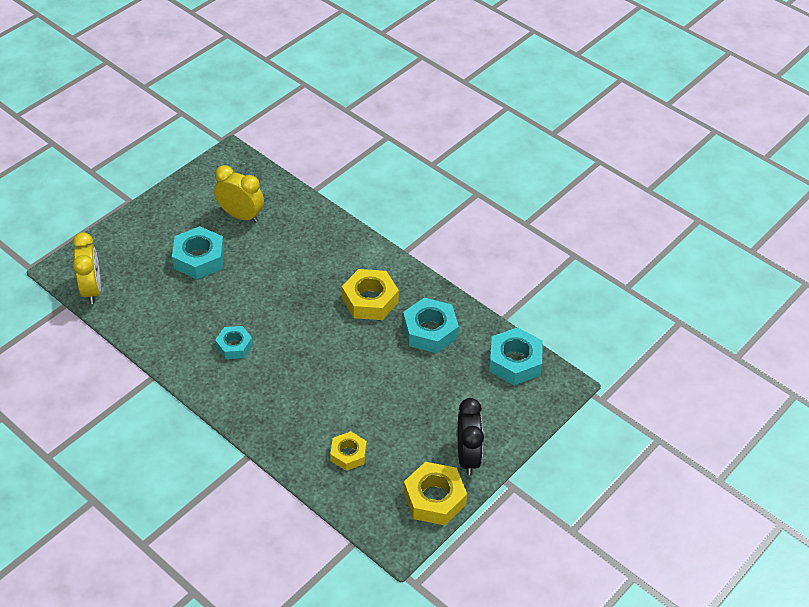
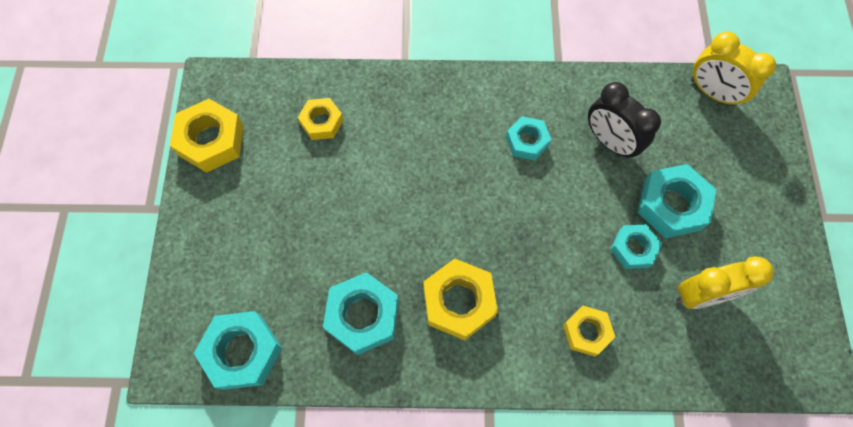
camera: 140 degrees right, 20 degrees up
black clock [458,398,484,475] -> black clock moved to [588,82,661,159]
none -> yellow nut [563,306,615,357]
none -> turquoise nut [611,225,662,269]

